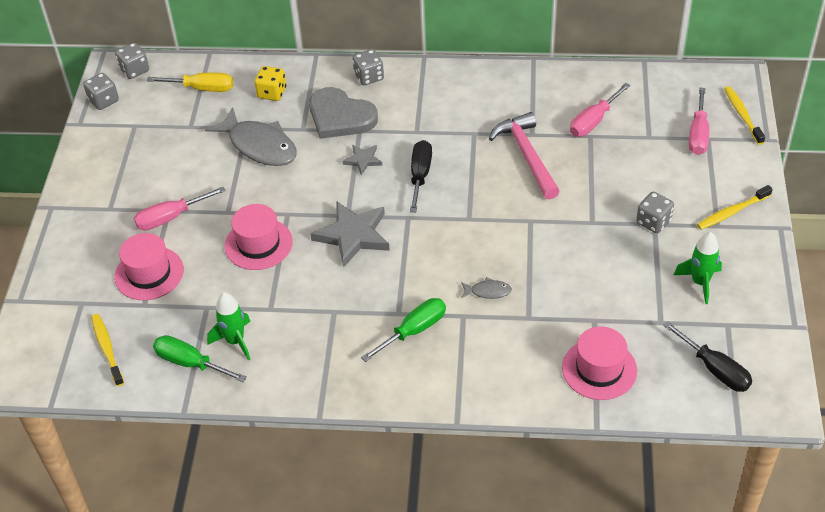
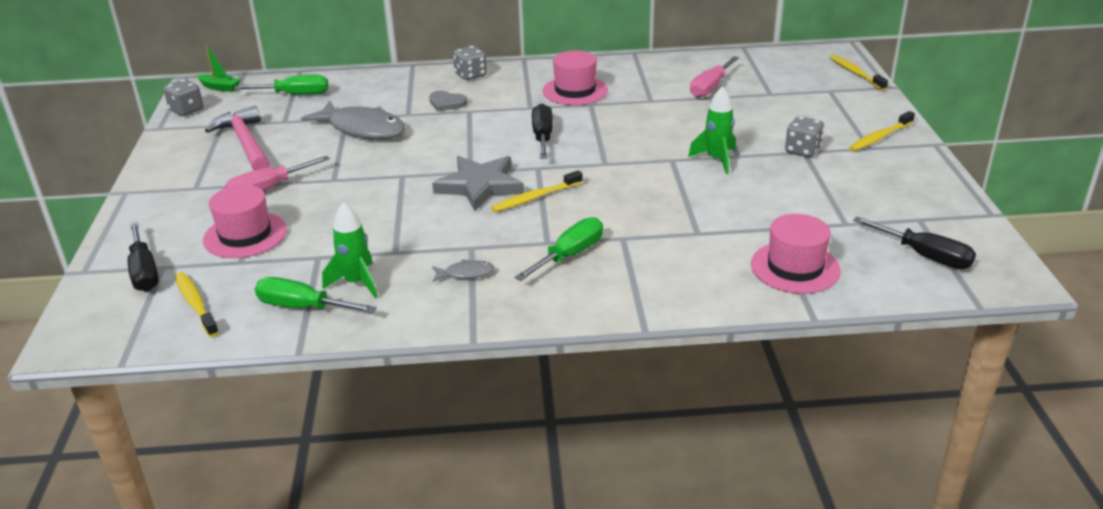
camera: 10 degrees left, 15 degrees down
grey dice [115,43,149,79] -> green boat [197,44,241,92]
yellow screwdriver [147,72,233,92] -> green screwdriver [234,75,328,95]
pink hat [225,204,293,270] -> pink hat moved to [543,50,608,105]
yellow dice [255,66,286,101] -> none
grey heart [309,87,378,139] -> grey heart [429,91,467,111], size x0.51
grey star [343,145,382,175] -> none
grey fish [461,277,512,299] -> grey fish moved to [432,259,495,282]
pink hammer [489,112,560,199] -> pink hammer moved to [205,106,270,171]
green rocket [674,232,722,304] -> green rocket moved to [688,86,736,174]
pink screwdriver [689,88,709,155] -> none
none -> black screwdriver [128,222,159,291]
none -> yellow toothbrush [491,170,582,212]

